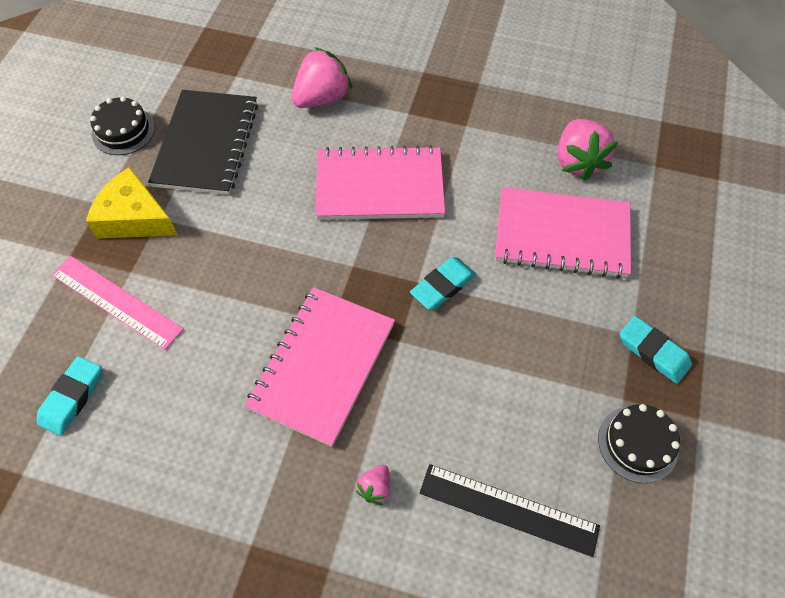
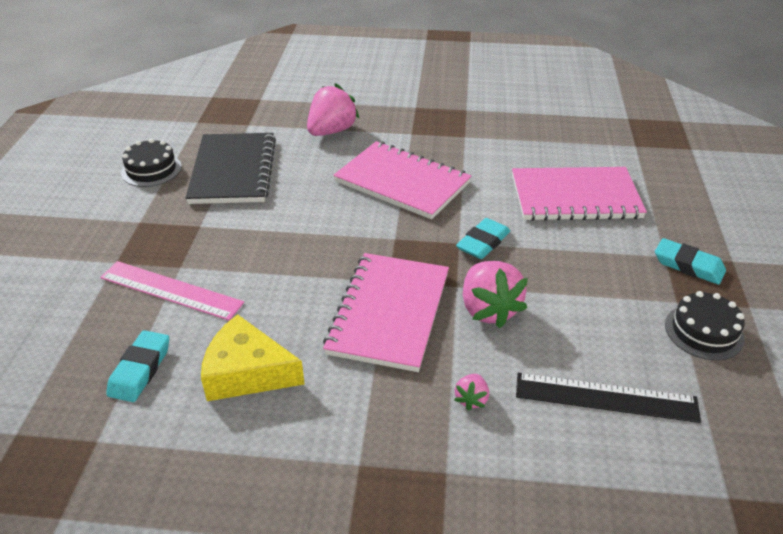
camera: 10 degrees left, 20 degrees down
yellow cheese [86,167,178,239] -> yellow cheese moved to [201,314,305,401]
pink notebook [315,145,445,220] -> pink notebook turned 45 degrees clockwise [333,141,471,219]
pink strawberry [558,119,618,181] -> pink strawberry moved to [463,261,528,328]

